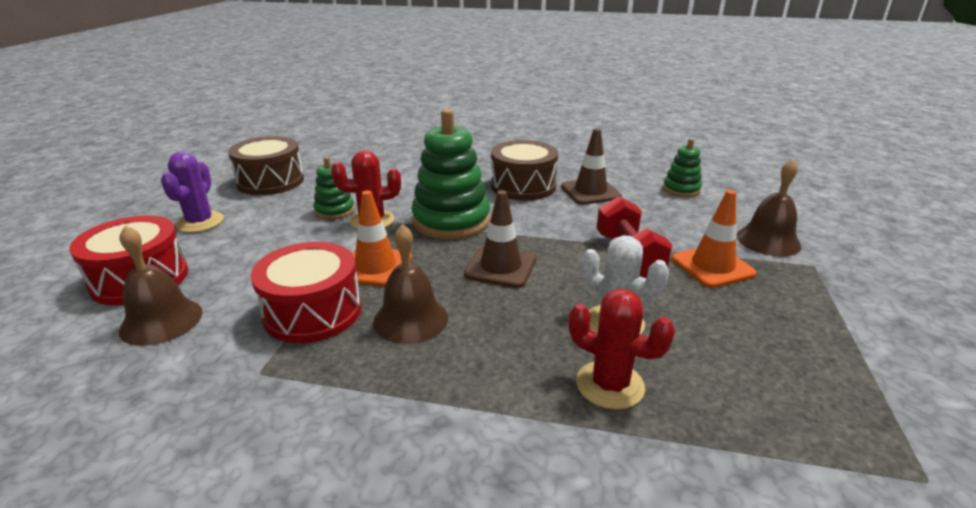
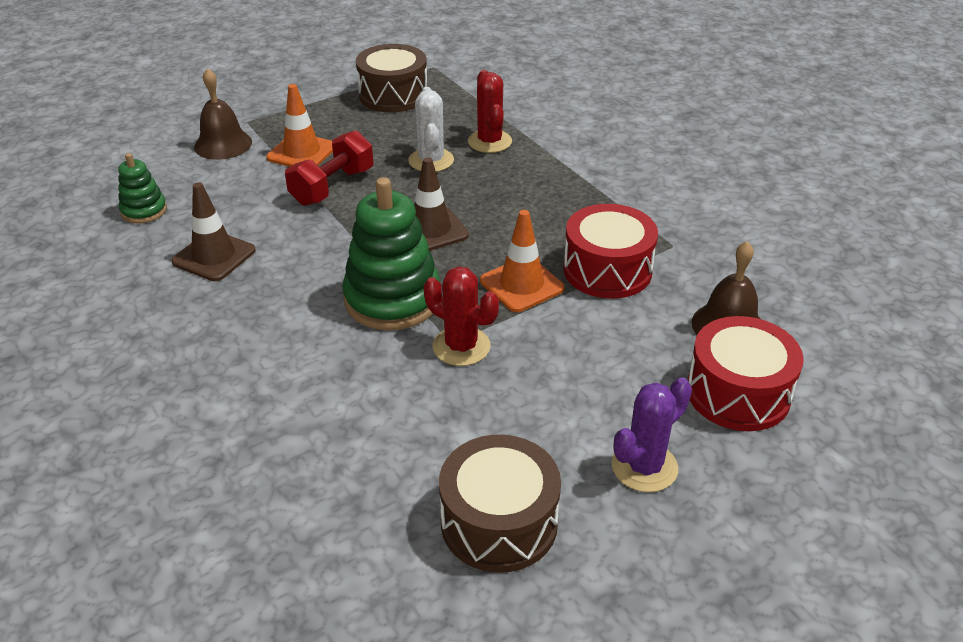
camera: 135 degrees left, 10 degrees up
green stacking toy [313,157,355,220] -> none
brown bell [373,224,448,344] -> none
brown drum [491,140,558,200] -> brown drum moved to [356,44,427,112]

